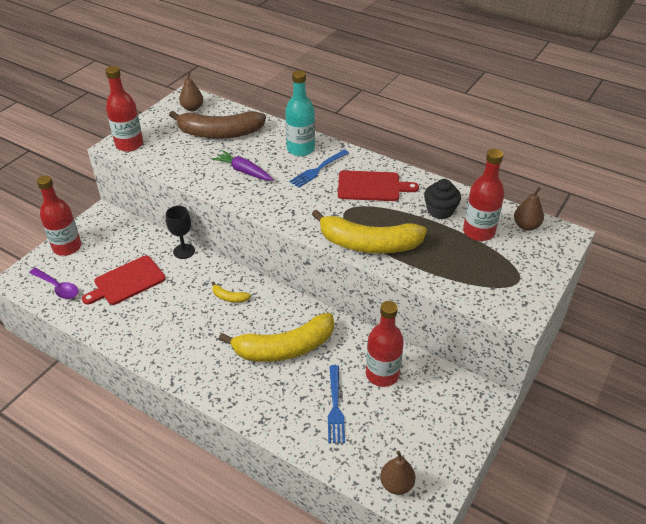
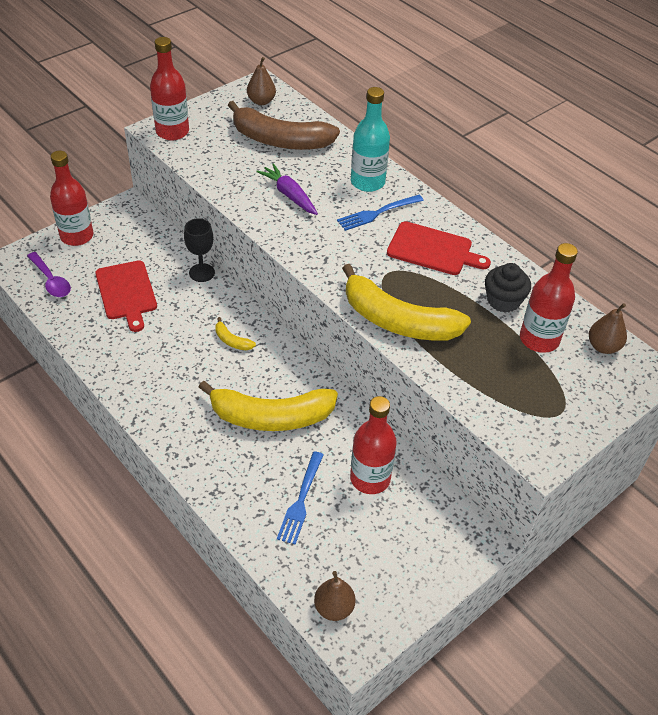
camera: 15 degrees right, 5 degrees up
red cutting board [82,256,166,305] -> red cutting board turned 90 degrees counterclockwise [95,260,157,332]

